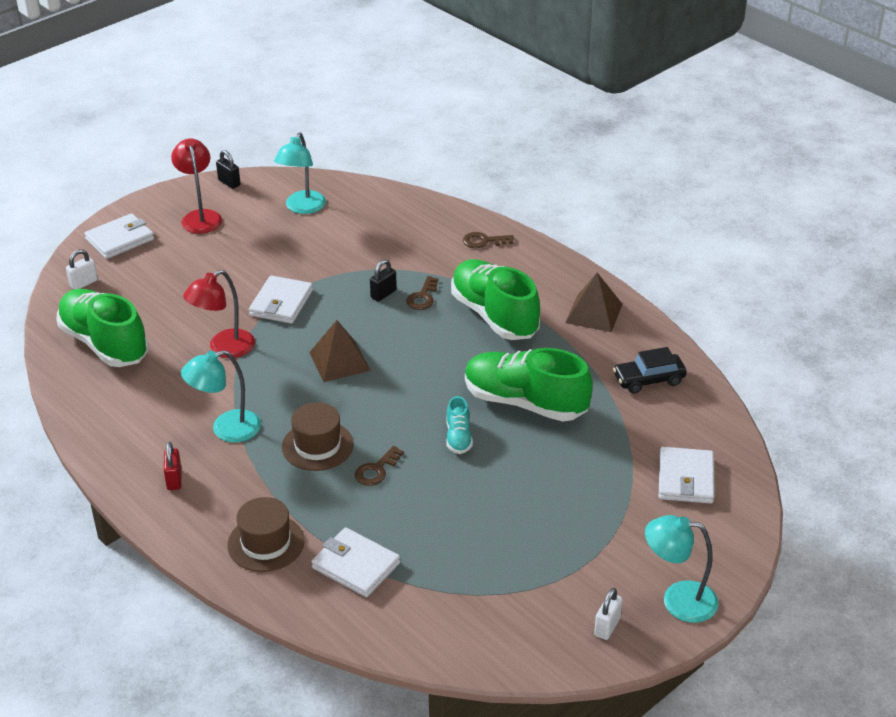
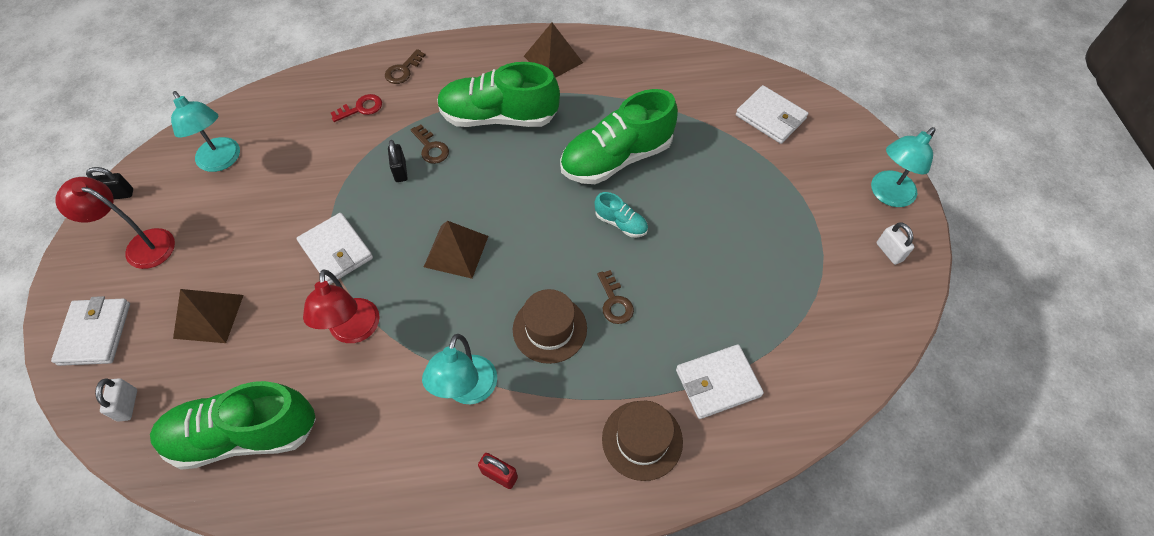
camera: 55 degrees left, 20 degrees up
black car [613,347,687,393] -> none
none -> brown pyramid [173,289,244,343]
none -> red key [331,94,382,122]

